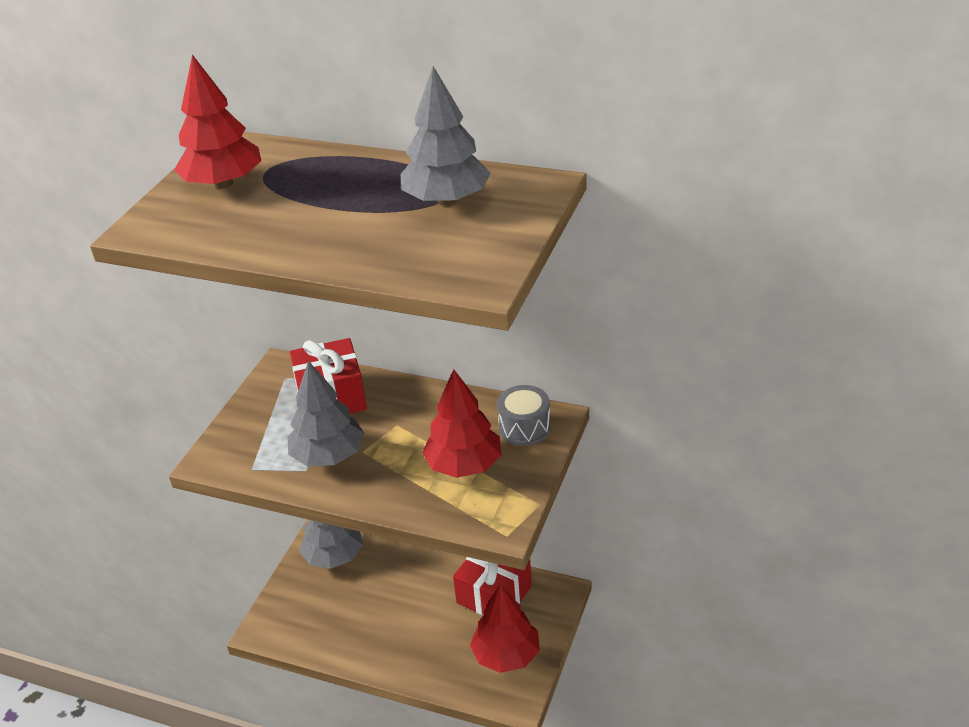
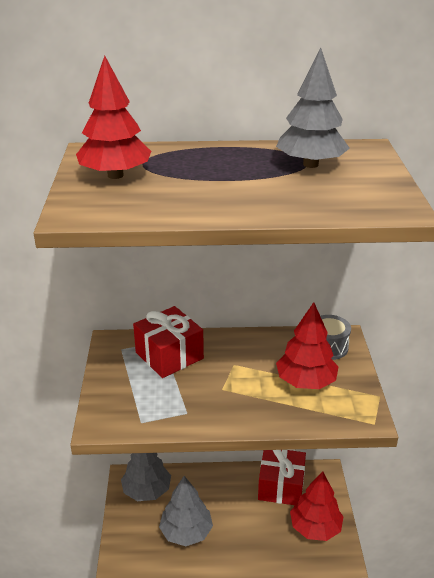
camera: 25 degrees left, 5 degrees down
grey tree [288,361,365,466] -> grey tree moved to [159,476,213,546]

